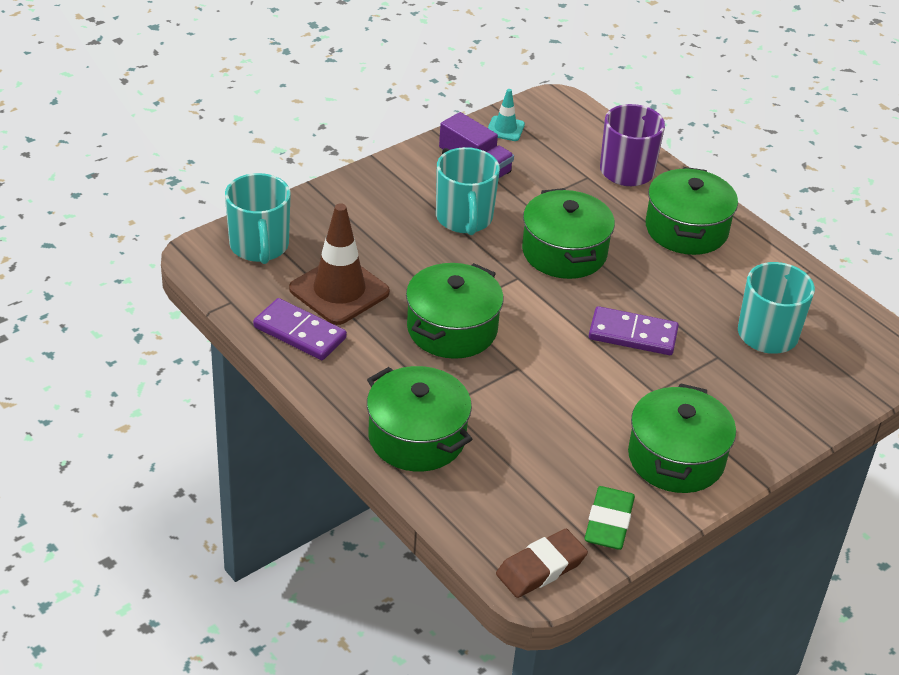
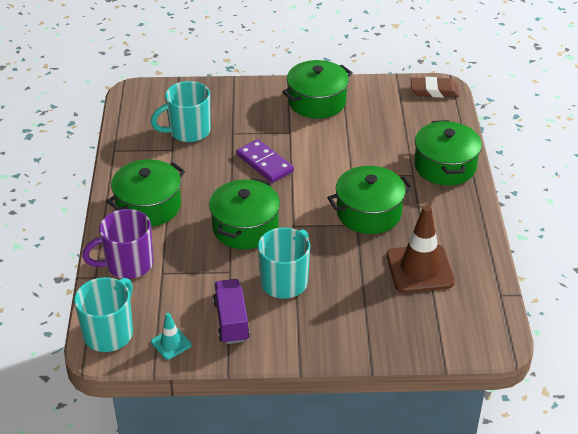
camera: 140 degrees left, 0 degrees up
turquoise mug [225,173,291,264] -> turquoise mug moved to [74,277,133,352]
purple domino [253,298,347,360] -> none
green eraser [584,486,635,550] -> none

